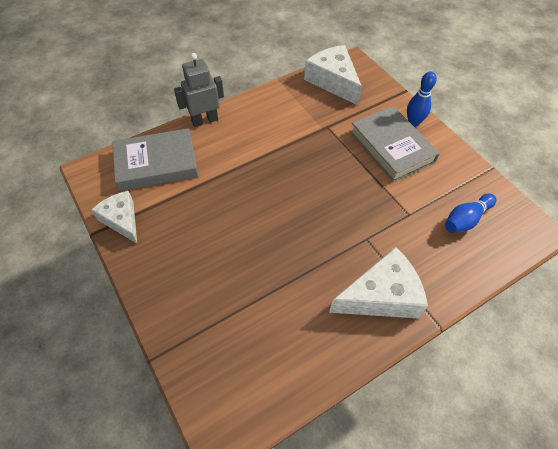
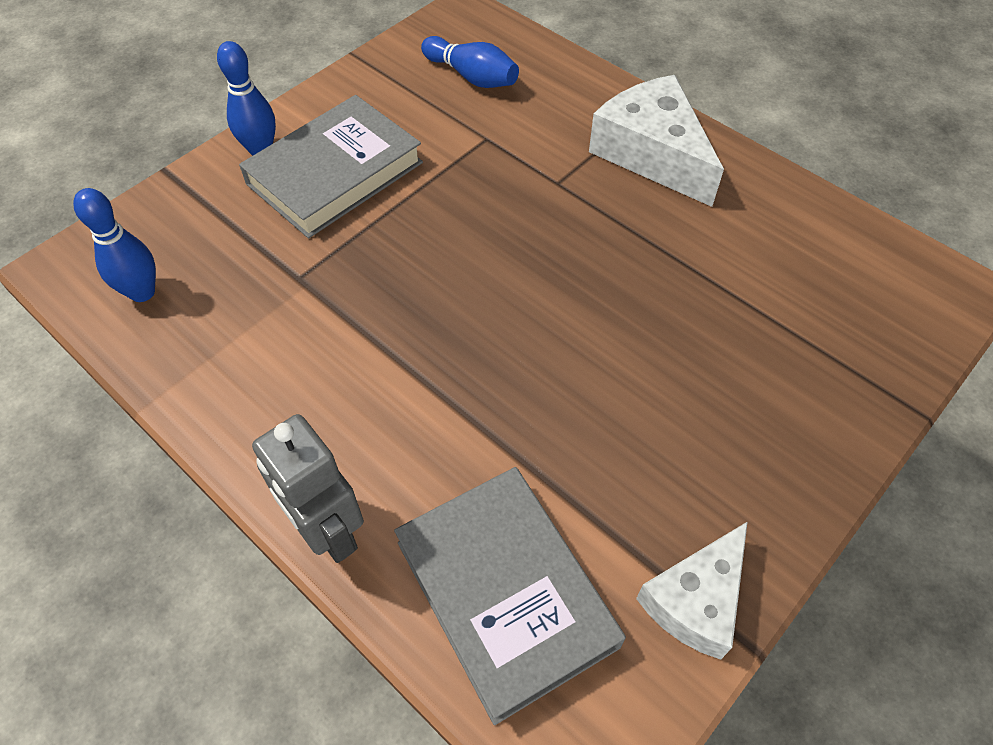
camera: 105 degrees left, 0 degrees up
white cheese [304,45,362,105] -> blue bowling pin [73,188,156,302]

